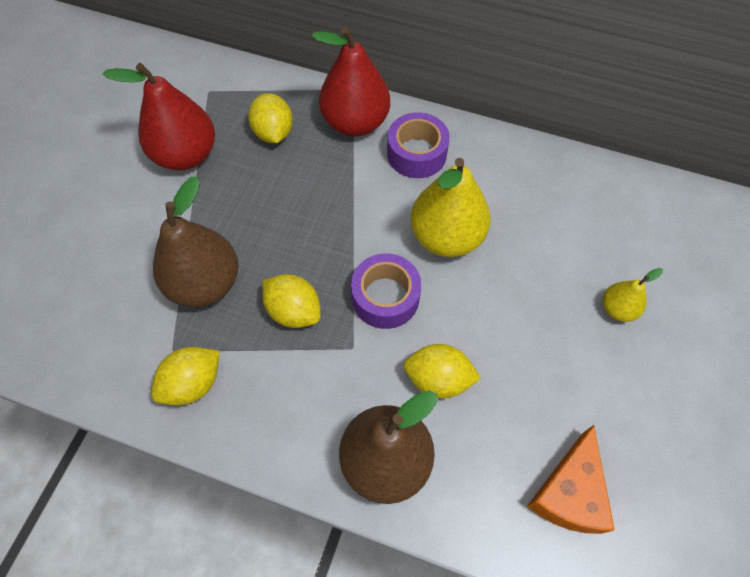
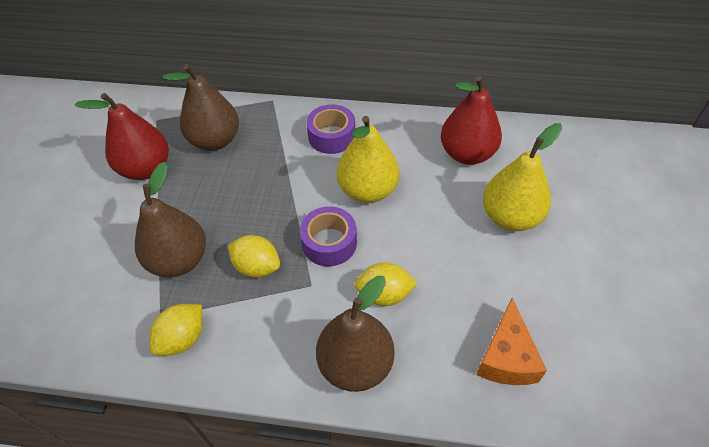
camera: 10 degrees left, 10 degrees down
yellow lemon [248,93,293,143] -> brown pear [163,64,239,151]
red pear [312,27,390,136] -> red pear moved to [441,76,502,165]
yellow pear [603,268,663,322] -> yellow pear [483,123,562,231], size x2.00

